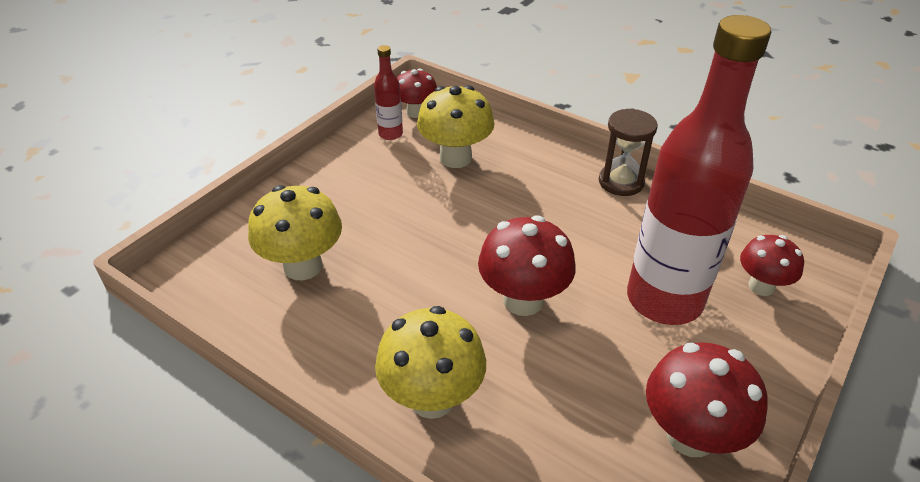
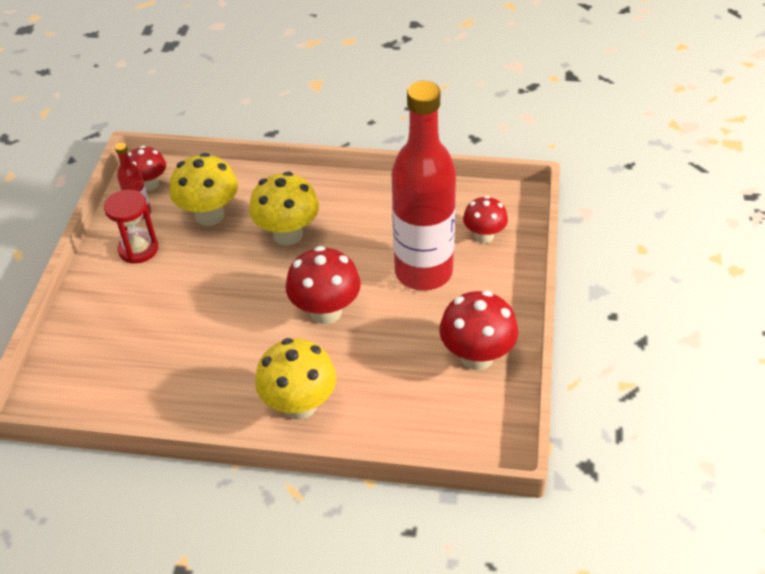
camera: 25 degrees left, 5 degrees up
yellow mushroom [248,185,342,280] -> yellow mushroom moved to [249,172,319,246]
brown hourglass [599,108,658,196] -> none
none -> red hourglass [104,190,158,264]

